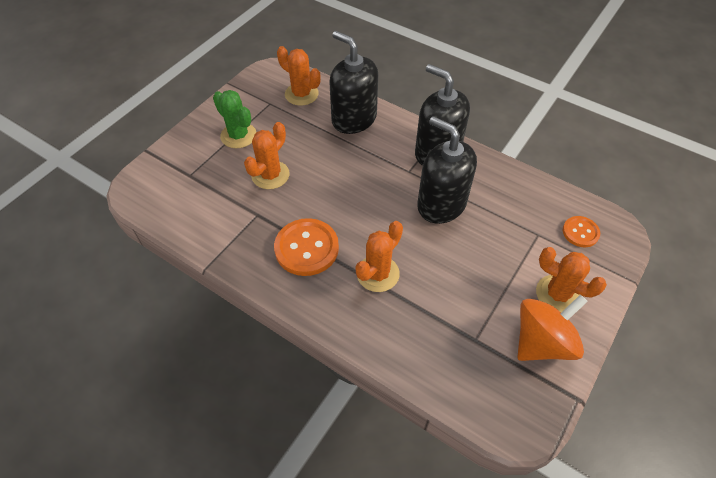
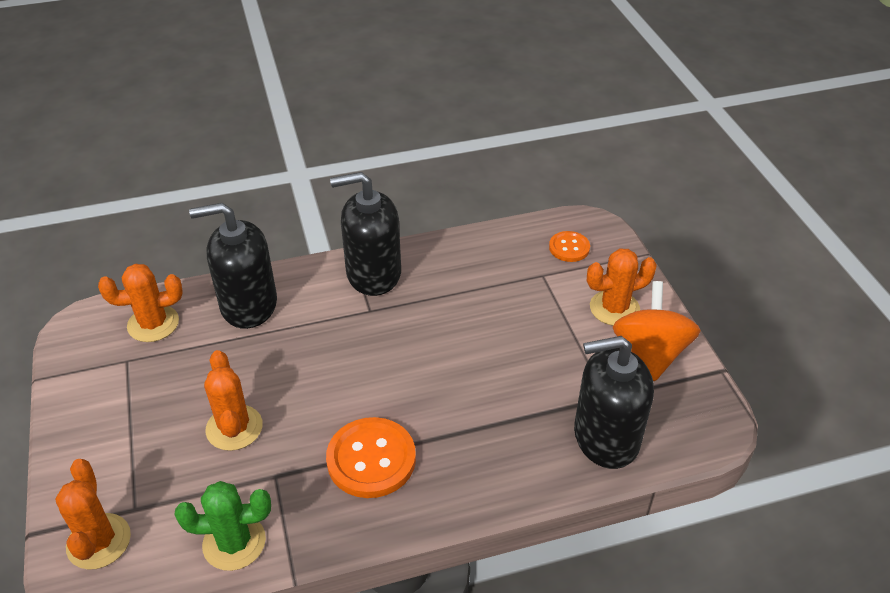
camera: 50 degrees left, 10 degrees down
green cactus [213,90,256,148] -> green cactus moved to [174,481,271,571]
orange cactus [356,221,403,292] -> orange cactus moved to [55,459,131,570]
black soap dispenser [417,116,477,224] -> black soap dispenser moved to [574,336,654,469]

